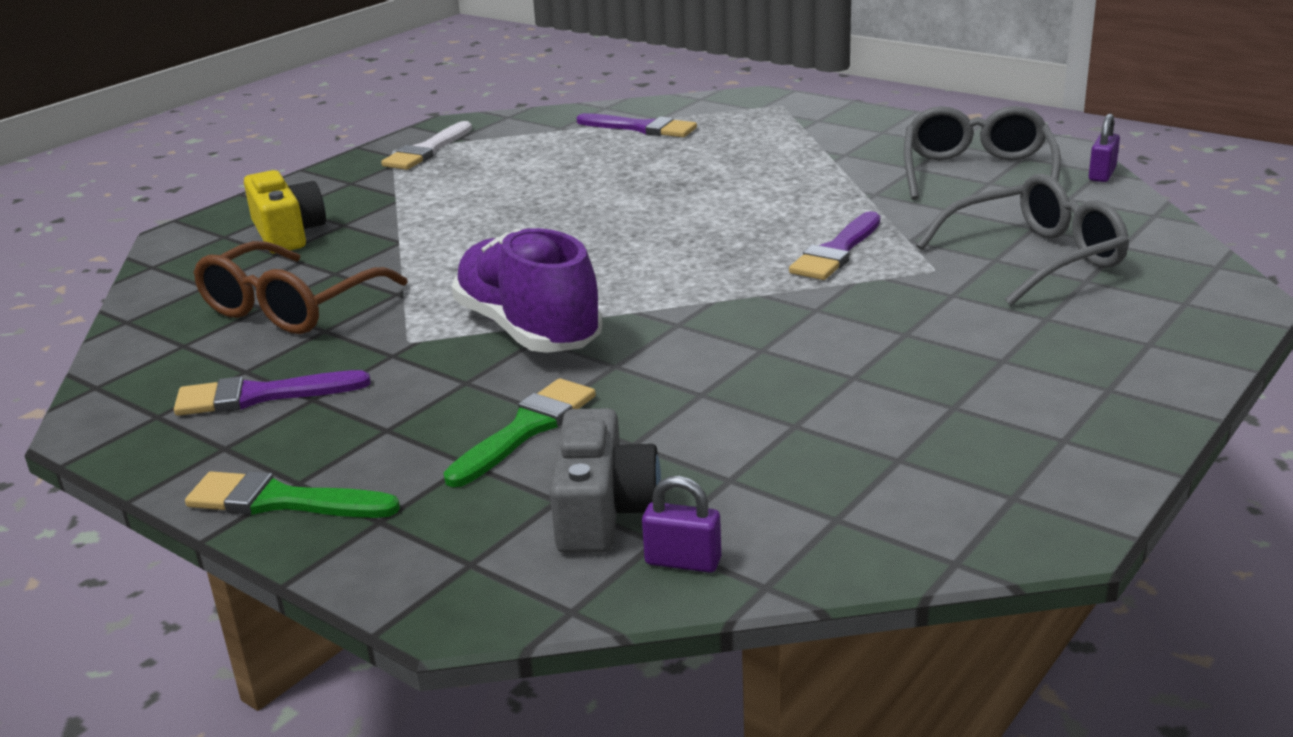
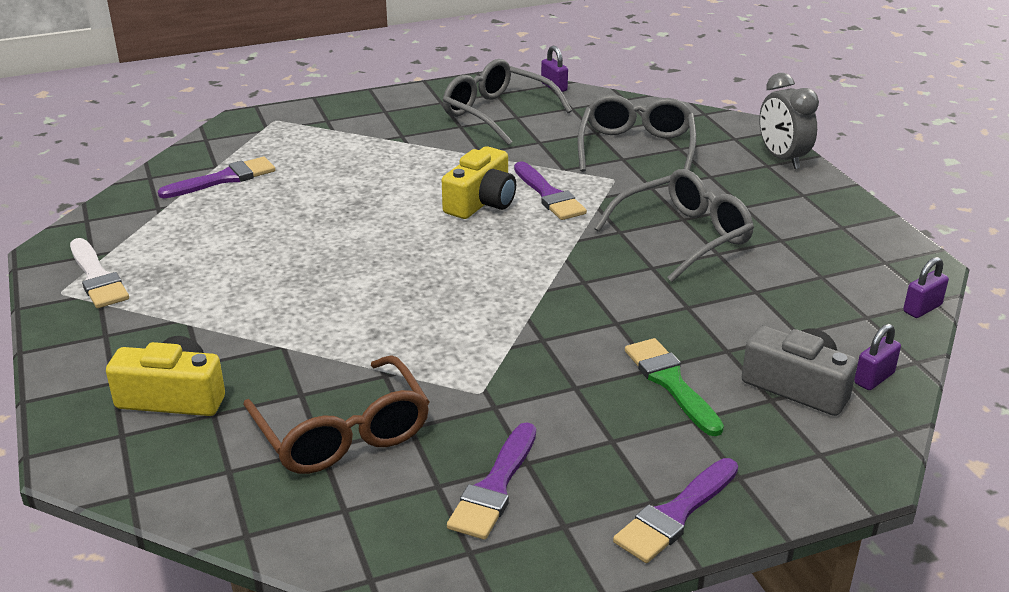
camera: 60 degrees left, 5 degrees up
green brush [185,471,400,518] -> purple brush [613,458,738,563]
purple shoe [452,228,603,353] -> none
none -> yellow camera [442,146,516,219]
none -> grey glasses [594,169,754,282]
none -> grey clock [759,73,819,169]
none -> purple padlock [903,257,949,318]

